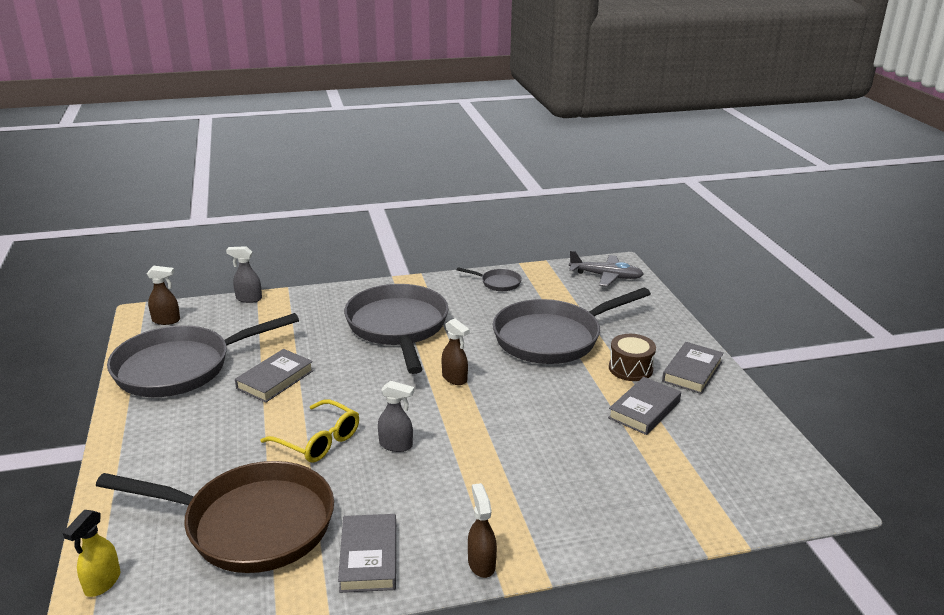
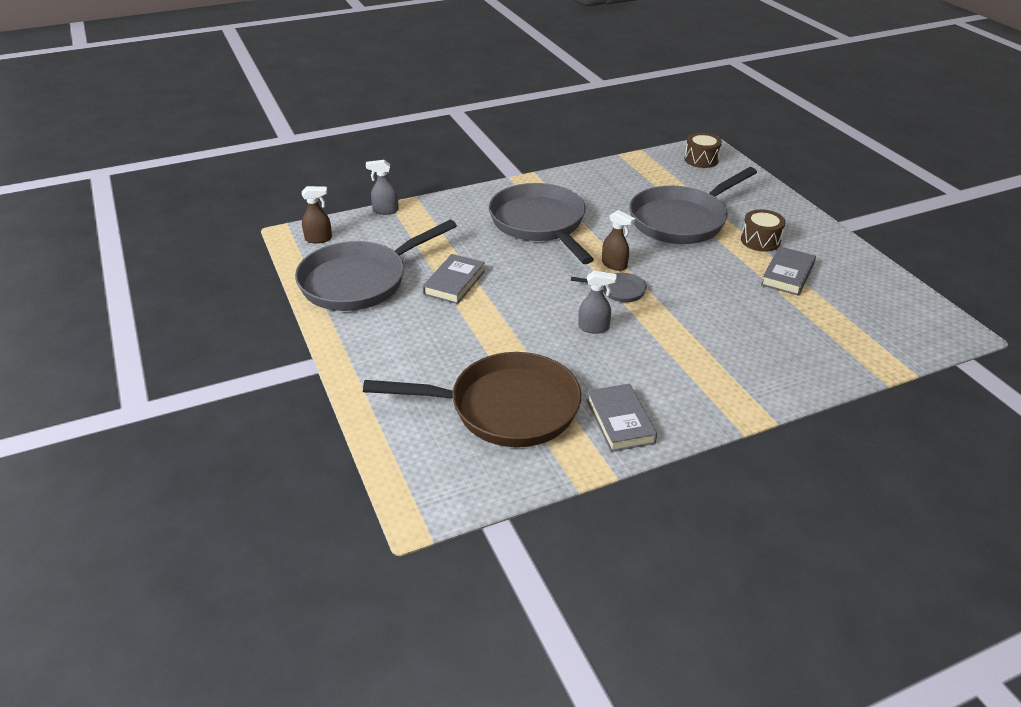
camera: 10 degrees left, 10 degrees up
yellow spray bottle [63,510,120,597] -> none
yellow glasses [260,399,359,463] -> none
grey pan [457,267,522,291] -> grey pan moved to [571,273,647,302]
brown spray bottle [468,483,497,578] -> none
grey plane [569,250,644,287] -> brown drum [685,133,722,168]
grey book [662,342,724,394] -> none

